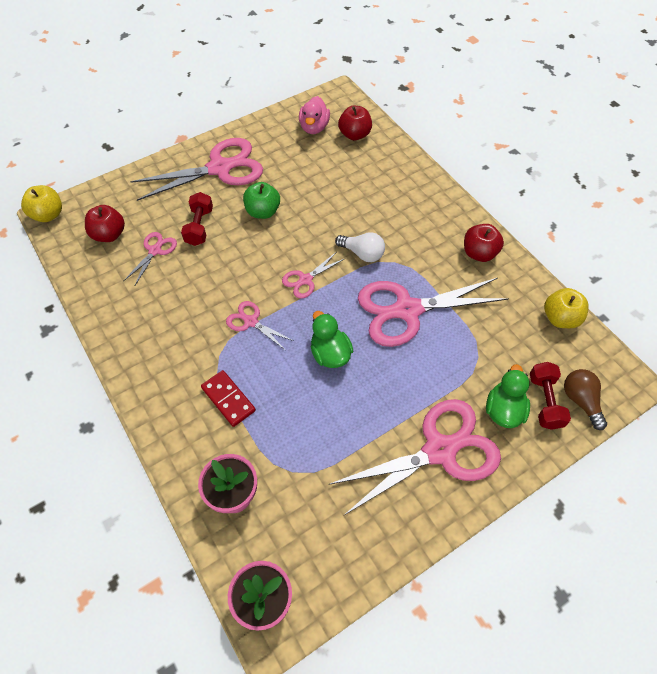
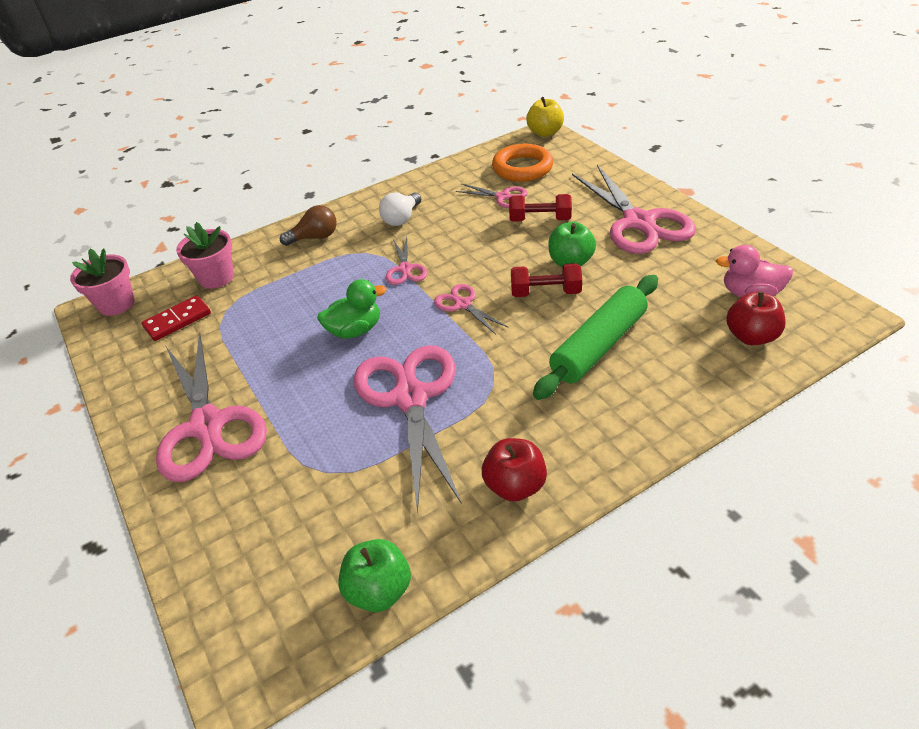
camera: 95 degrees right, 15 degrees down
red apple [85,205,125,242] -> orange ring [492,144,553,182]
red domino [201,370,256,427] -> red domino moved to [141,295,211,341]
pink scissors [226,301,294,350] -> pink scissors turned 135 degrees clockwise [386,237,427,285]
white light bulb [335,232,385,262] -> white light bulb moved to [379,193,421,226]
green duck [486,364,530,428] -> none
red dumbbell [530,362,571,430] -> red dumbbell moved to [511,263,582,297]
yellow apple [544,288,588,328] -> green apple [338,539,411,612]
brown light bulb [564,369,607,430] -> brown light bulb moved to [280,205,337,246]
none -> green rolling pin [533,275,658,400]

